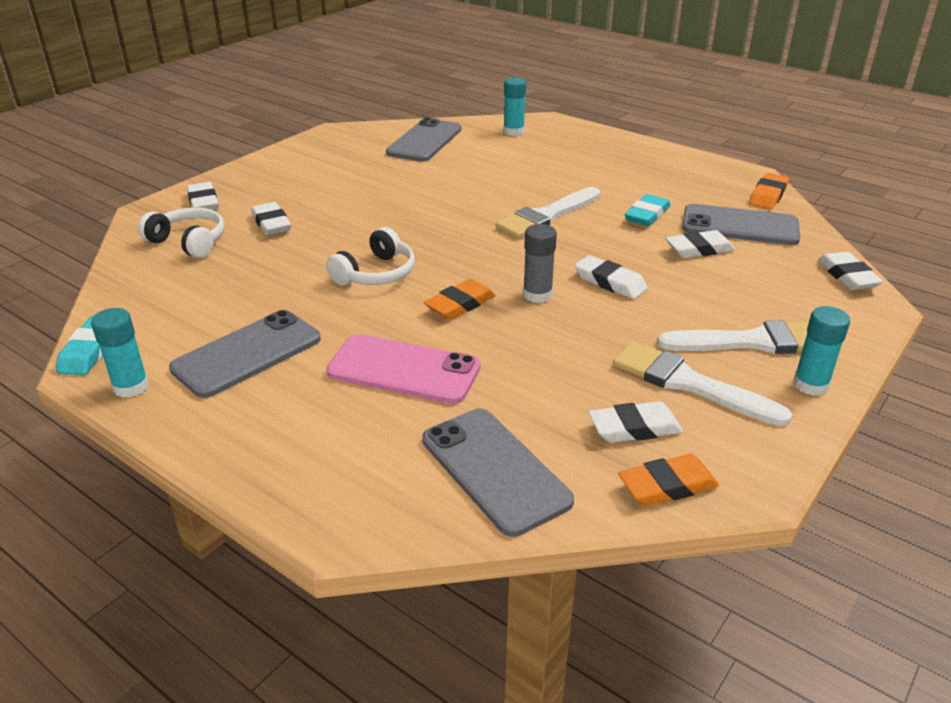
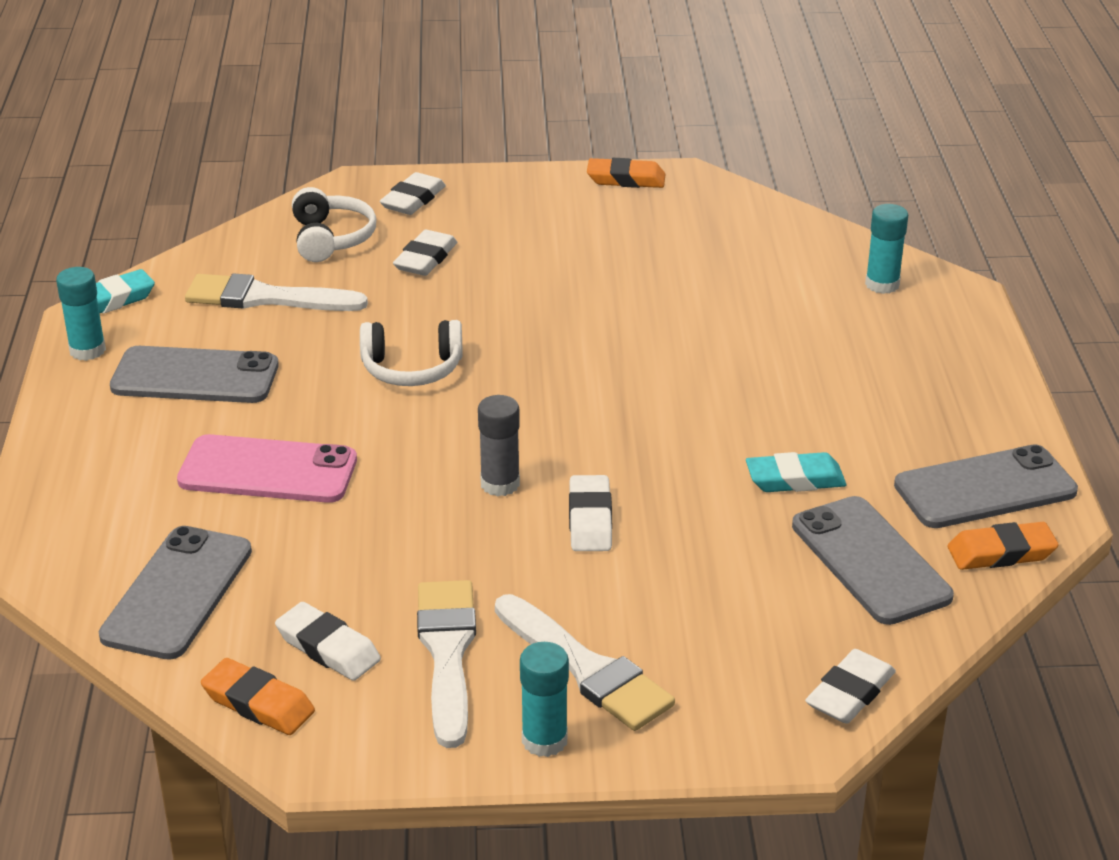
camera: 50 degrees right, 0 degrees up
pink phone [326,334,480,404] -> pink phone turned 60 degrees counterclockwise [177,434,357,503]
grey phone [386,118,461,162] -> grey phone moved to [894,444,1078,528]
orange eraser [424,279,496,320] -> orange eraser moved to [587,158,665,188]
white brush [496,187,600,238] -> white brush moved to [185,274,368,311]
white eraser [665,230,735,258] -> none

